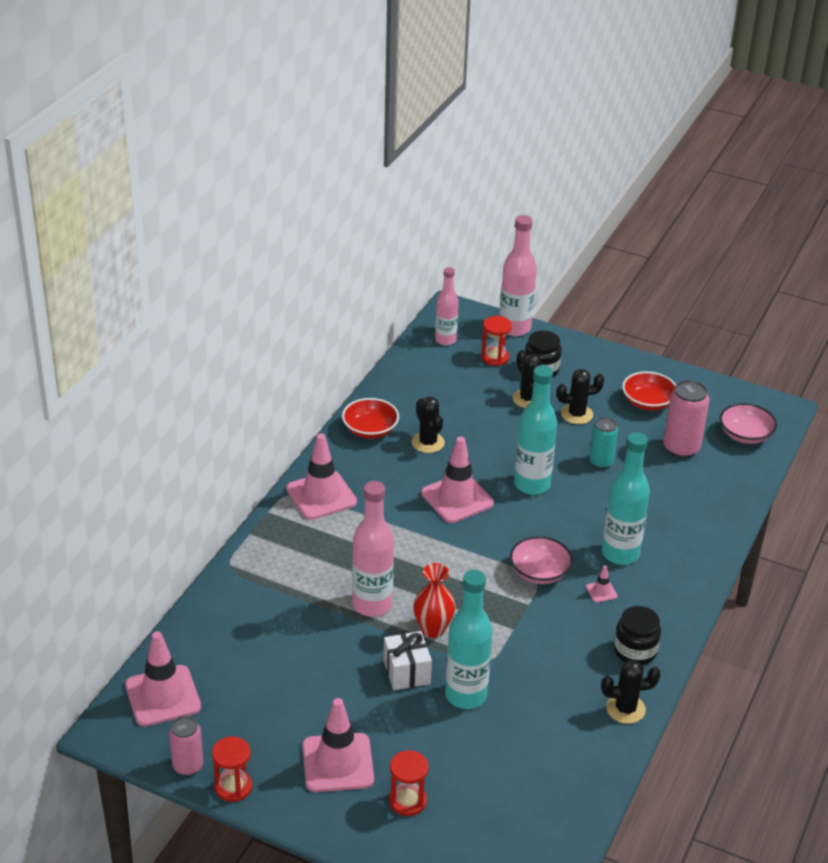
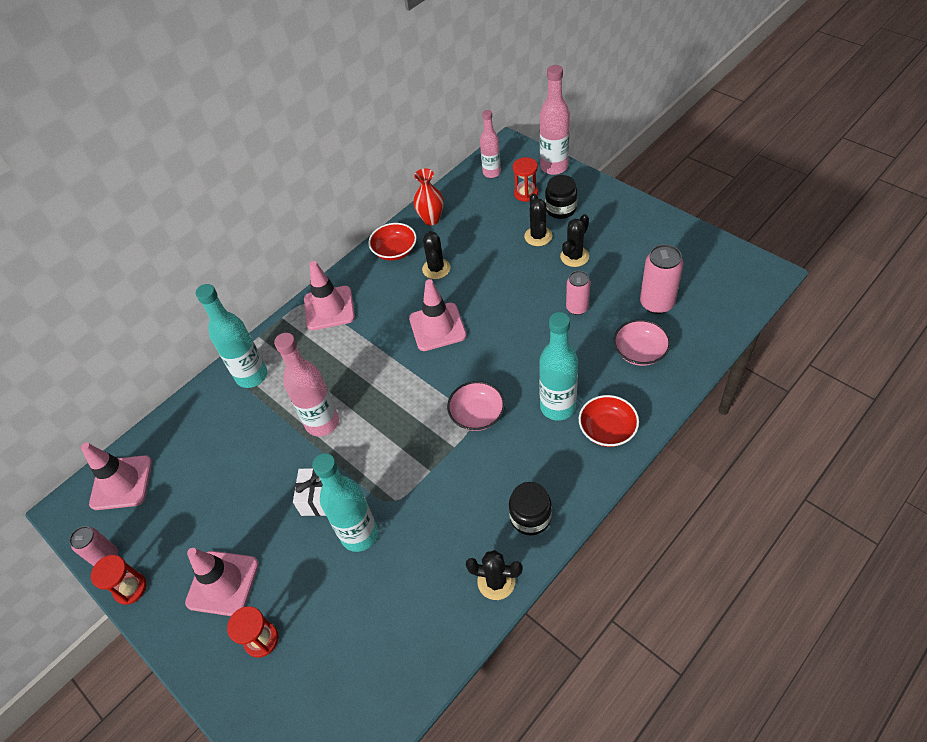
camera: 25 degrees right, 15 degrees up
red vase [413,563,455,638] -> red vase moved to [413,168,444,225]
turquoise bottle [514,365,557,495] -> turquoise bottle moved to [196,284,267,388]
black cactus [557,369,604,424] -> black cactus turned 60 degrees counterclockwise [560,214,589,267]
pink traffic cone [586,565,617,603] -> none
turquoise can [589,417,618,469] -> pink can [566,271,591,315]
red bowl [622,371,676,411] -> red bowl moved to [579,395,639,447]
pink bowl [720,403,777,444] -> pink bowl moved to [614,319,671,366]

